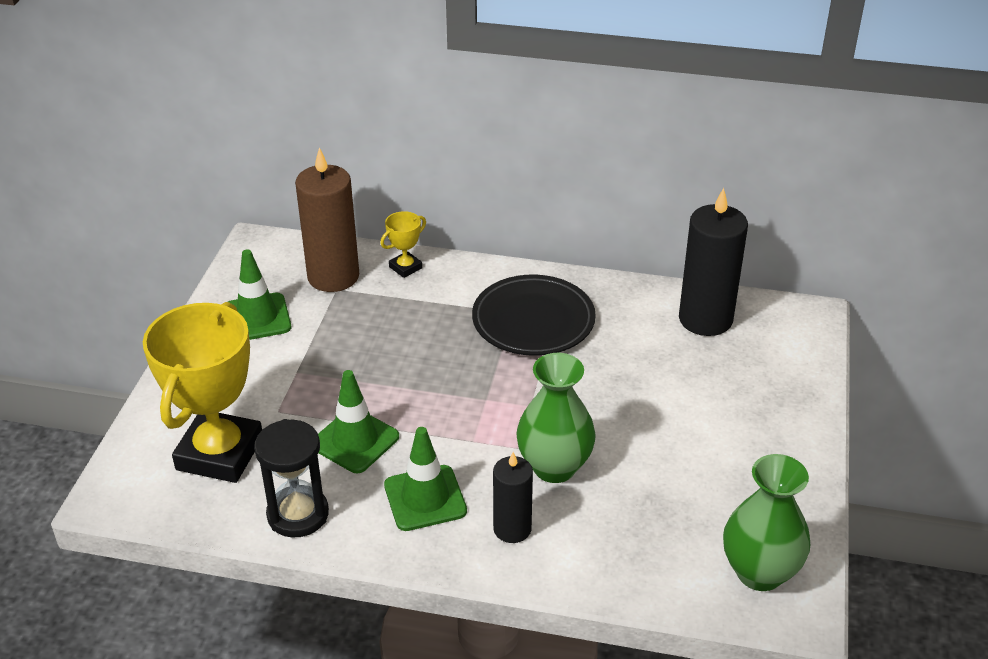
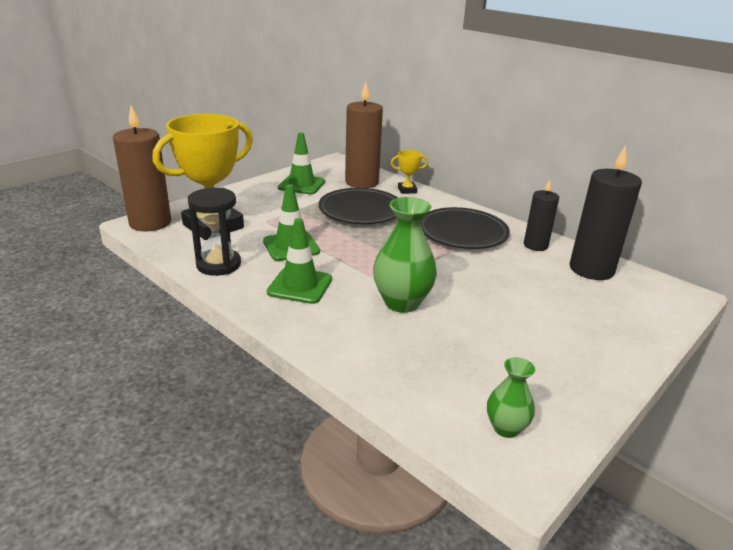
camera: 30 degrees right, 10 degrees down
black candle [493,452,533,543] -> black candle moved to [524,179,559,251]
green vase [723,454,810,591] -> green vase [487,357,535,438], size x0.56
none -> brown candle [113,105,171,232]
none -> black plate [318,188,398,224]

